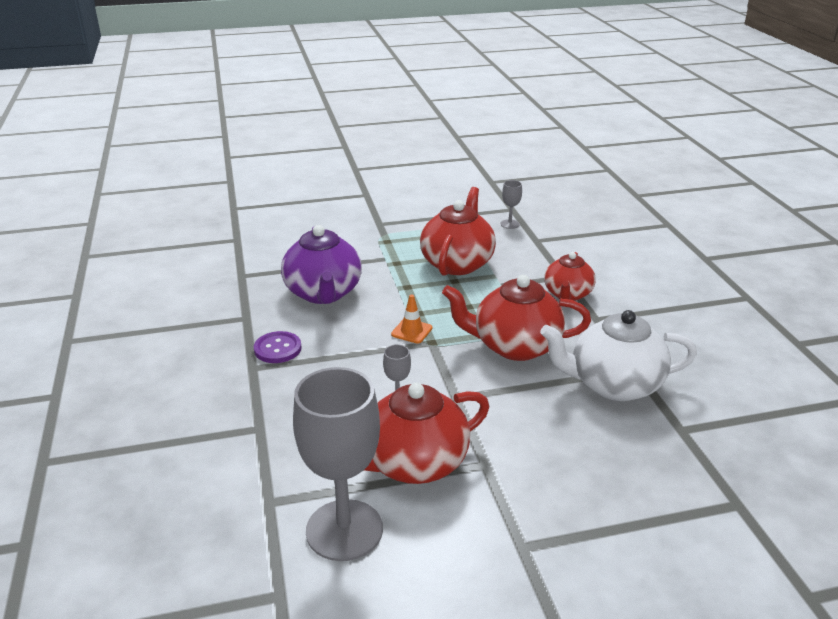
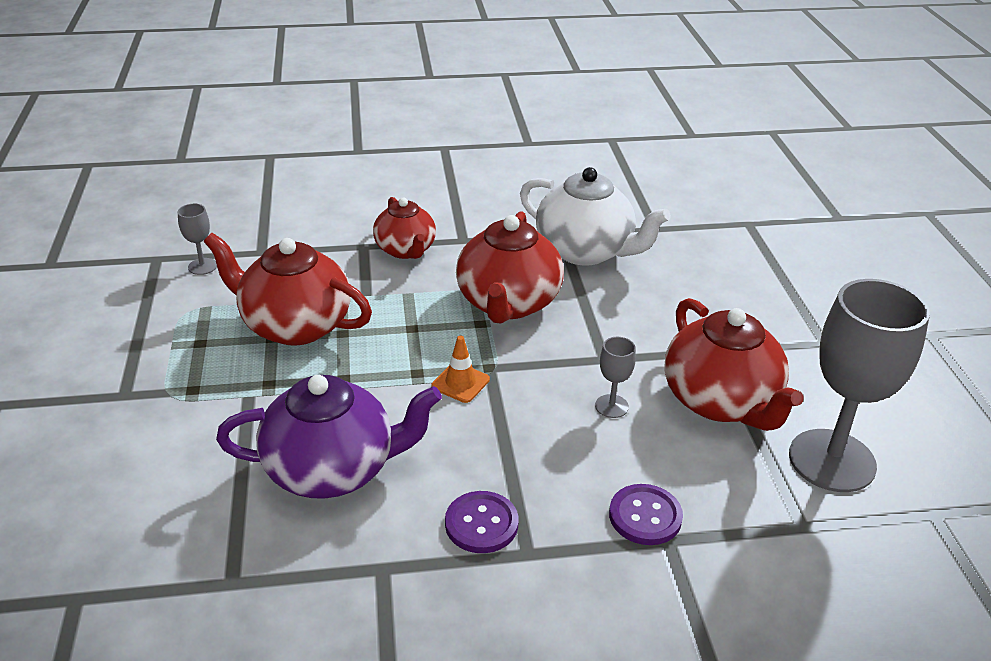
camera: 85 degrees left, 5 degrees up
white teapot [540,310,697,401] -> white teapot turned 60 degrees counterclockwise [520,167,671,266]
red teapot [544,252,596,301] -> red teapot turned 45 degrees clockwise [373,197,436,259]
none -> purple button [609,484,683,545]

